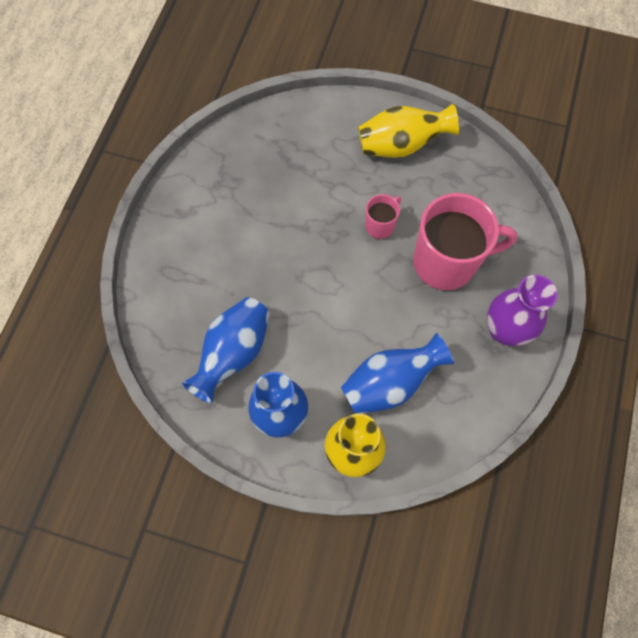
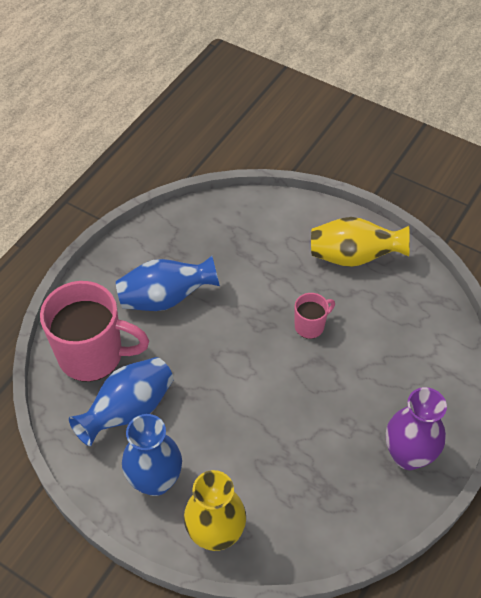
camera: 15 degrees right, 15 degrees down
blue vase [341,333,454,414] -> blue vase moved to [116,256,220,311]
pink mug [413,193,517,290] -> pink mug moved to [40,281,149,382]

